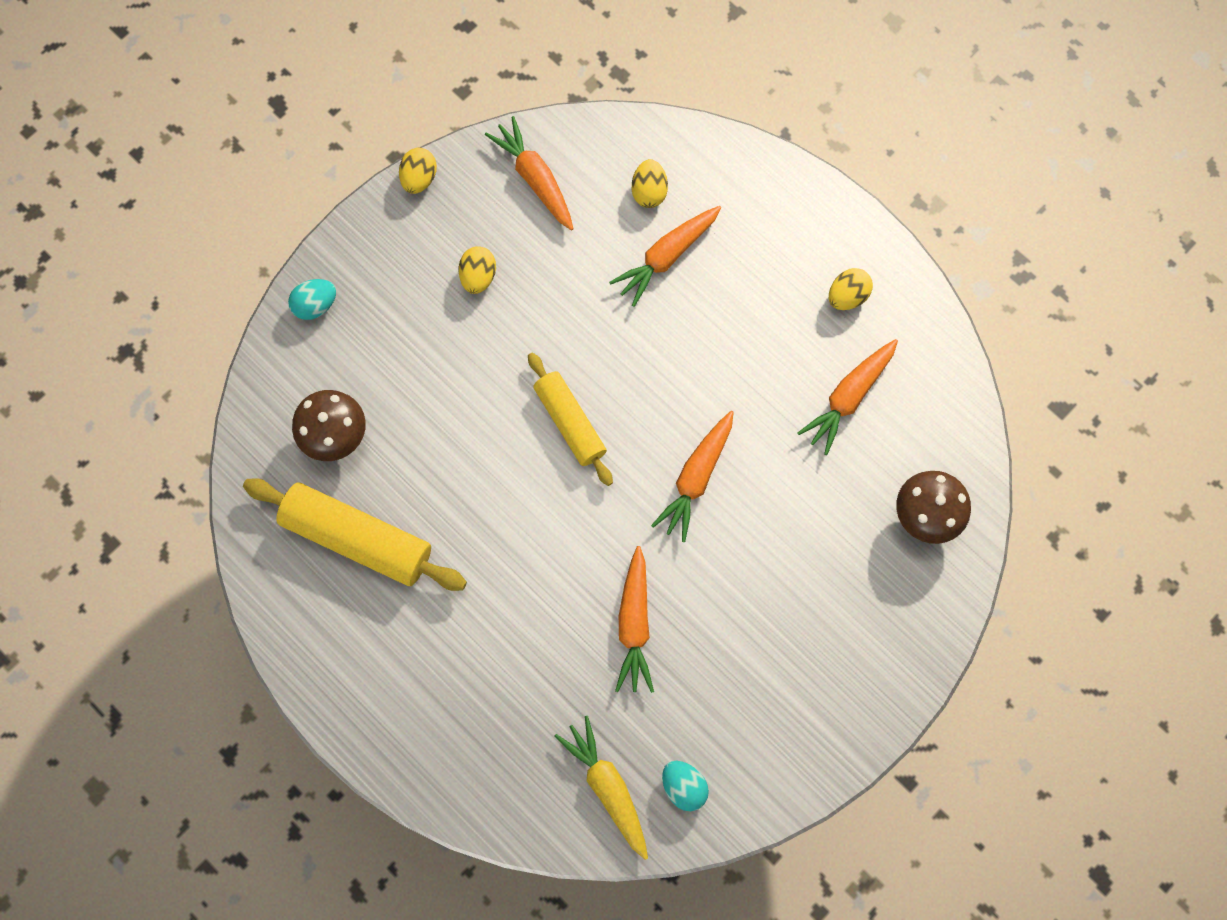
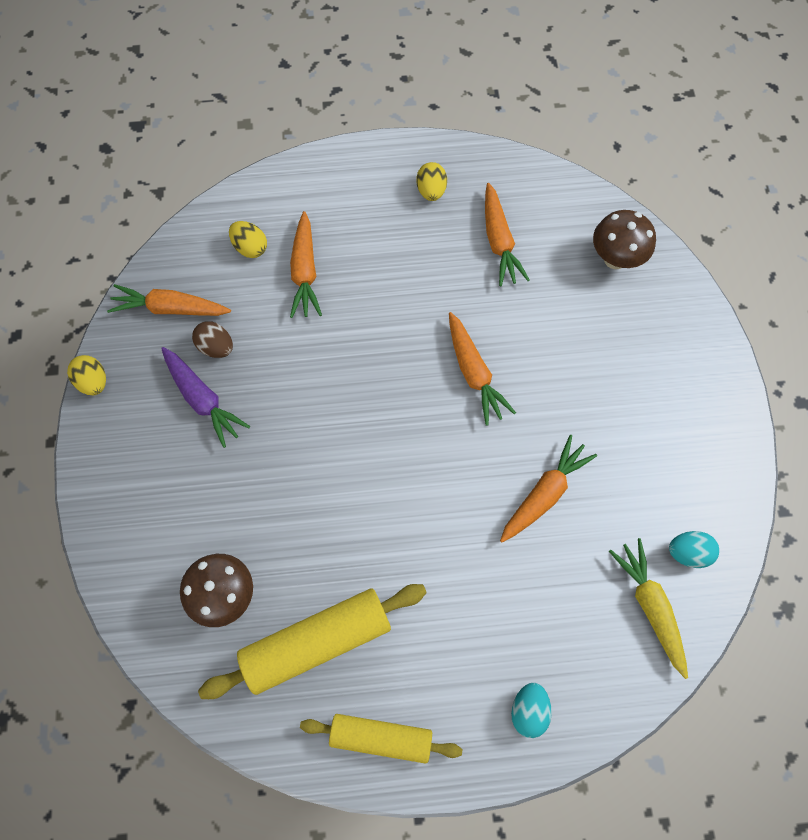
camera: 50 degrees left, 5 degrees down
turquoise egg [288,279,336,320] -> turquoise egg moved to [511,683,552,738]
yellow egg [459,246,496,294] -> purple carrot [161,347,250,448]
yellow rolling pin [528,353,613,486] -> yellow rolling pin moved to [300,714,462,764]
yellow carrot [554,716,648,860] -> yellow carrot turned 60 degrees clockwise [609,538,688,679]
orange carrot [615,546,654,693] -> orange carrot turned 90 degrees counterclockwise [500,435,597,543]
none -> brown egg [192,321,233,358]

